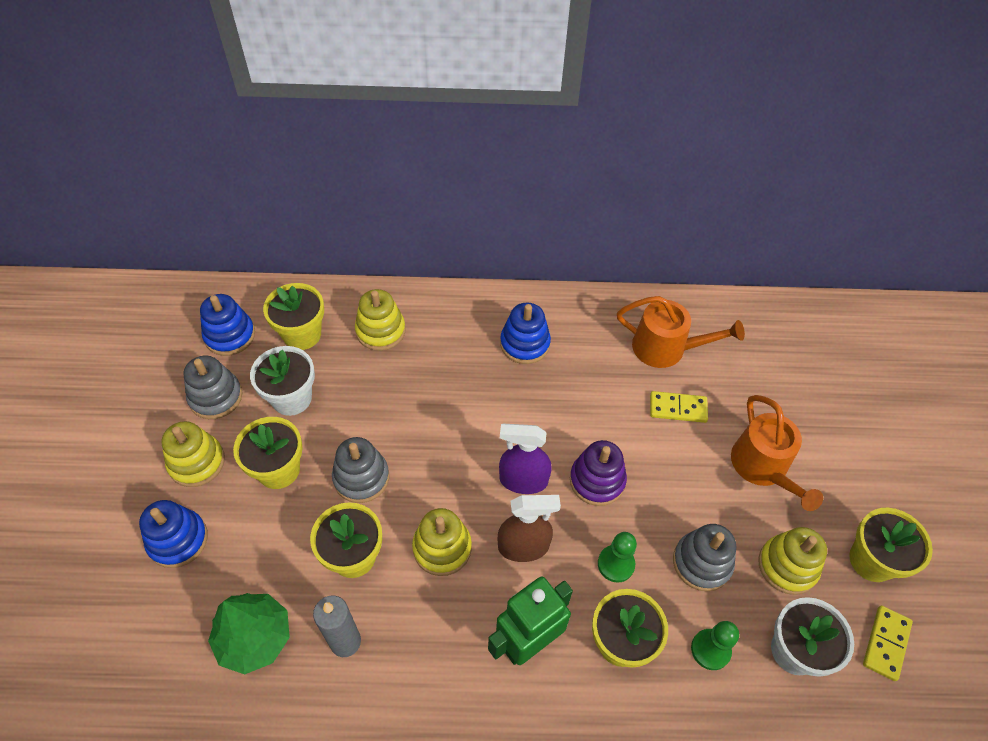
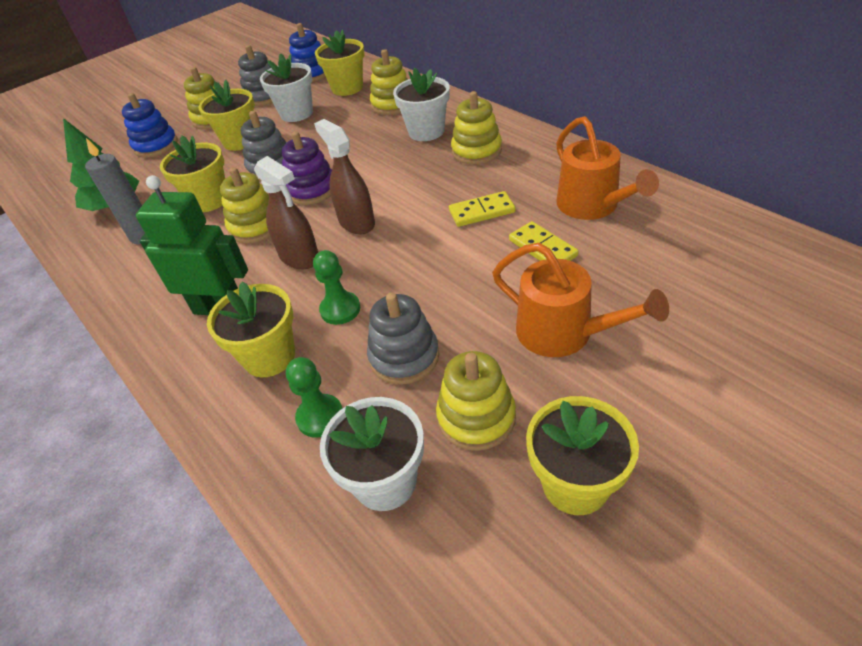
camera: 55 degrees right, 10 degrees down
purple spray bottle [499,423,552,494] -> brown spray bottle [314,119,375,234]
blue stacking toy [500,302,551,364] -> yellow stacking toy [451,91,502,165]
purple stacking toy [570,440,627,506] -> purple stacking toy moved to [282,131,332,205]
orange watering can [731,395,823,511] -> orange watering can turned 90 degrees counterclockwise [492,243,669,357]
yellow domino [863,606,913,681] -> yellow domino moved to [449,191,515,227]
none -> white flower pot [393,67,450,141]

